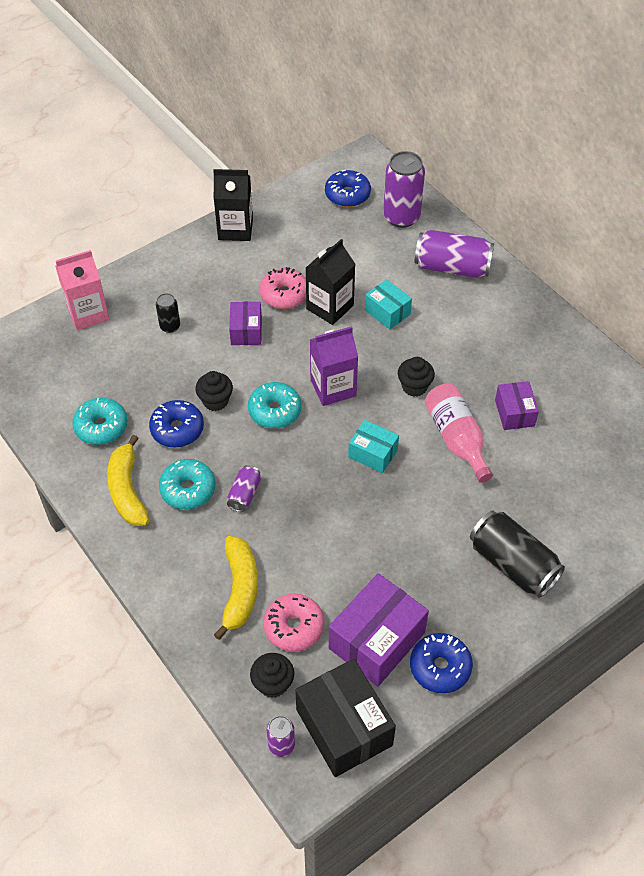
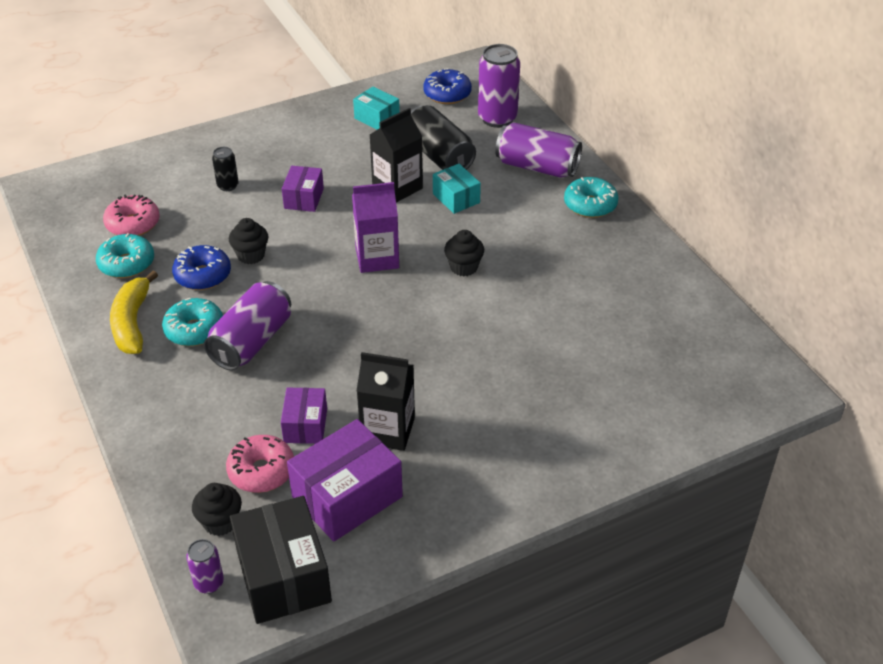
camera: 10 degrees right, 10 degrees down
pink carton [56,250,109,330] -> none
black carton [213,169,253,241] -> black carton moved to [357,352,415,451]
yellow banana [214,536,258,640] -> none
purple can [227,465,261,512] -> purple can [204,281,291,371], size x1.93
turquoise donut [248,382,301,428] -> turquoise donut moved to [564,177,619,218]
pink donut [259,267,306,309] -> pink donut moved to [103,194,160,236]
turquoise box [348,420,399,473] -> turquoise box moved to [353,86,400,130]
blue donut [410,633,473,693] -> none
pink bottle [425,384,493,483] -> none
black can [470,511,565,598] -> black can moved to [411,105,476,170]
purple box [495,381,539,430] -> purple box moved to [281,388,327,444]

